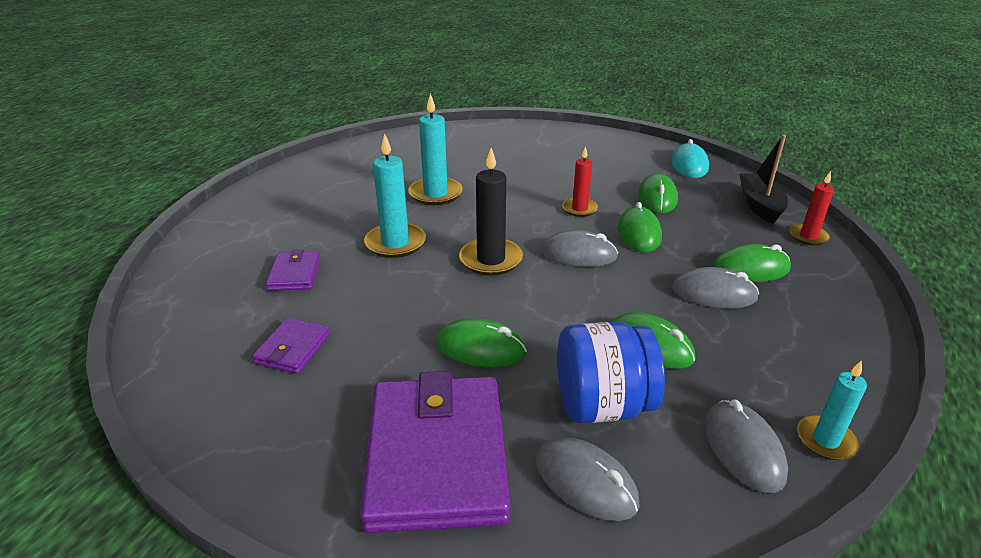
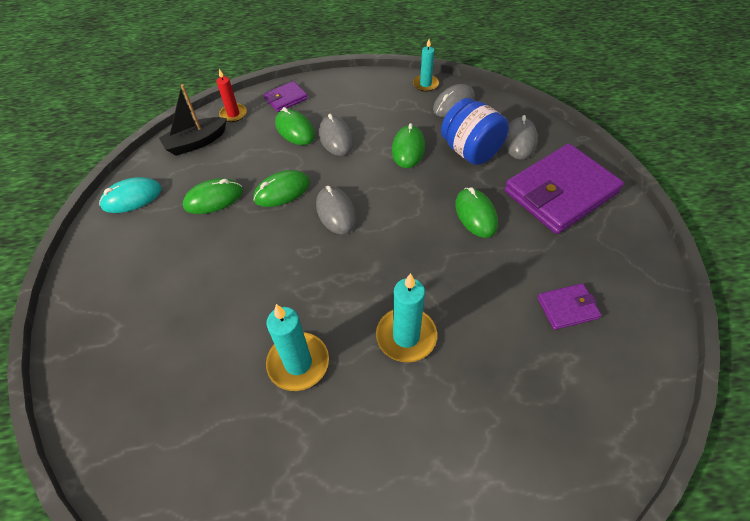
camera: 120 degrees left, 20 degrees up
purple wallet [266,250,320,291] -> purple wallet moved to [264,81,308,112]
black candle [459,148,523,276] -> none
red candle [562,146,598,217] -> none

